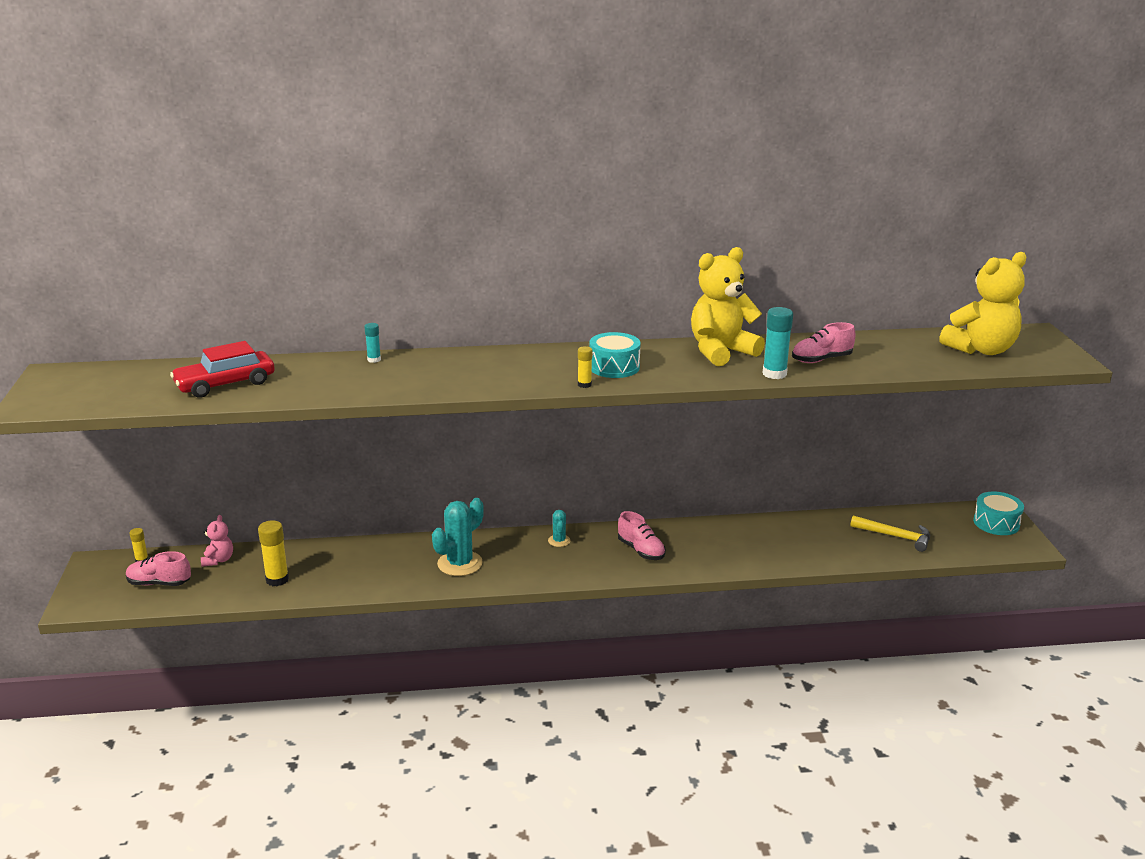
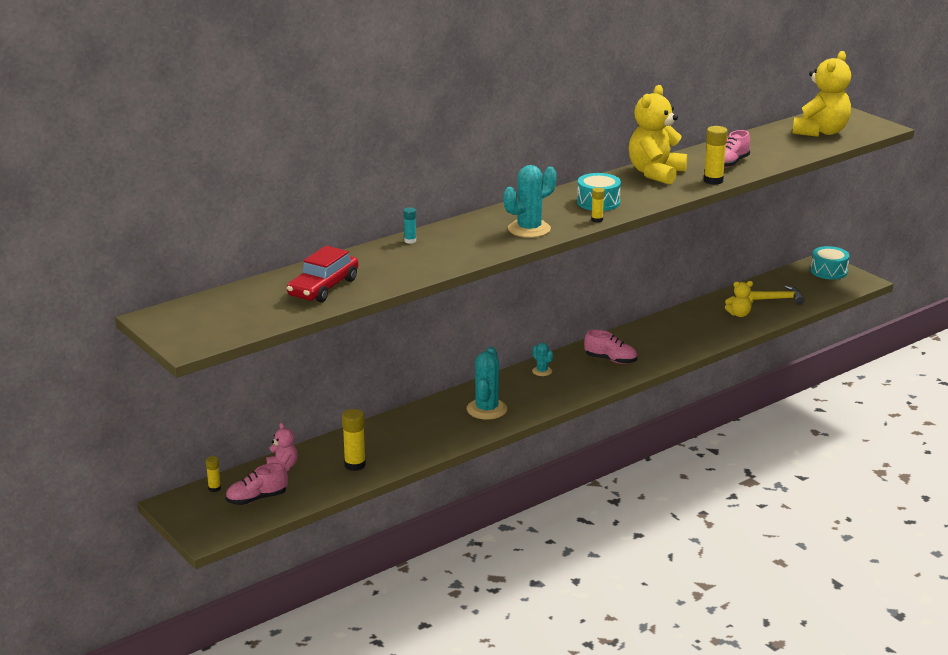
camera: 30 degrees left, 0 degrees up
turquoise glue stick [763,307,793,379] -> yellow glue stick [704,126,728,185]
none -> turquoise cactus [504,165,556,238]
none -> yellow teddy bear [725,281,753,317]

